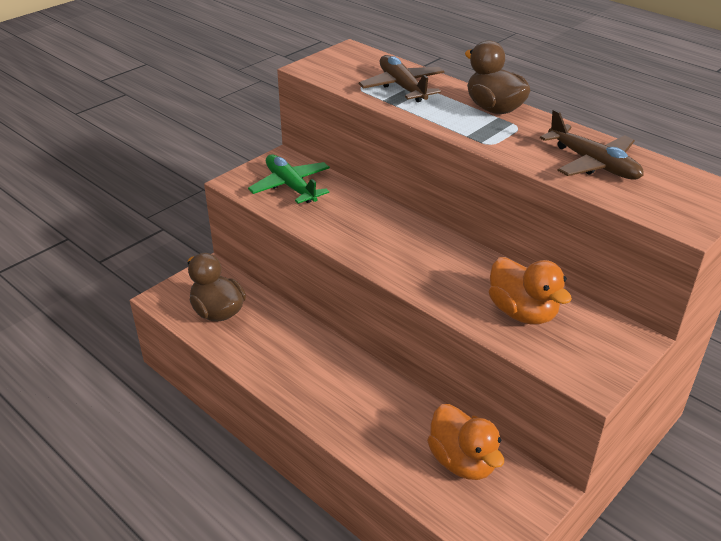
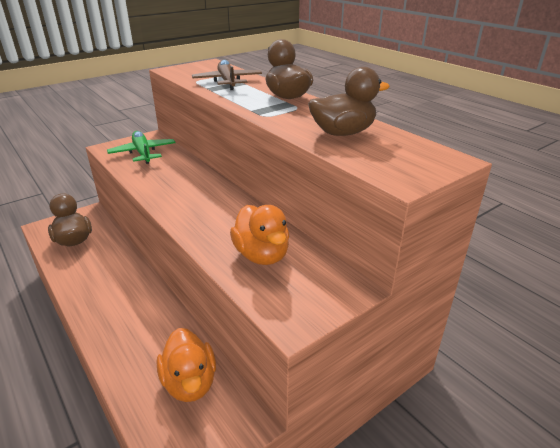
camera: 10 degrees right, 5 degrees down
brown plane [540,110,644,180] -> brown duck [308,67,390,136]

